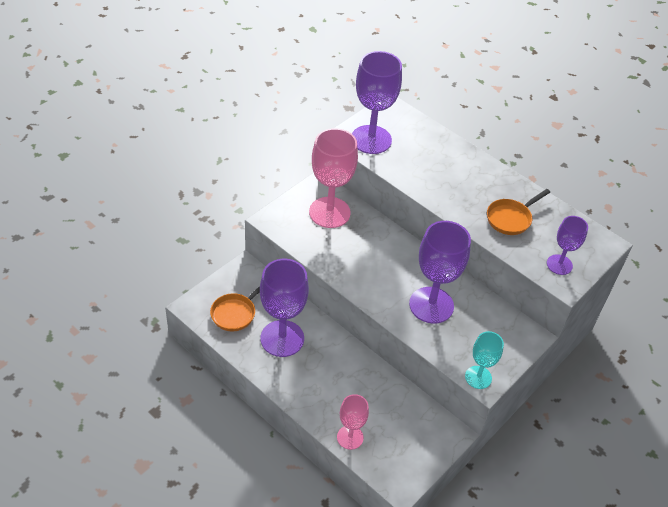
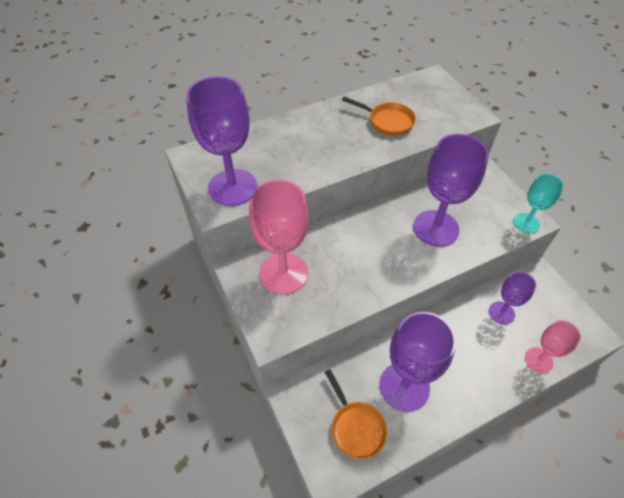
camera: 65 degrees left, 5 degrees up
orange pan [487,189,550,235] -> orange pan turned 45 degrees counterclockwise [342,96,416,136]
purple goblet [547,216,588,275] -> purple goblet moved to [489,271,536,325]

